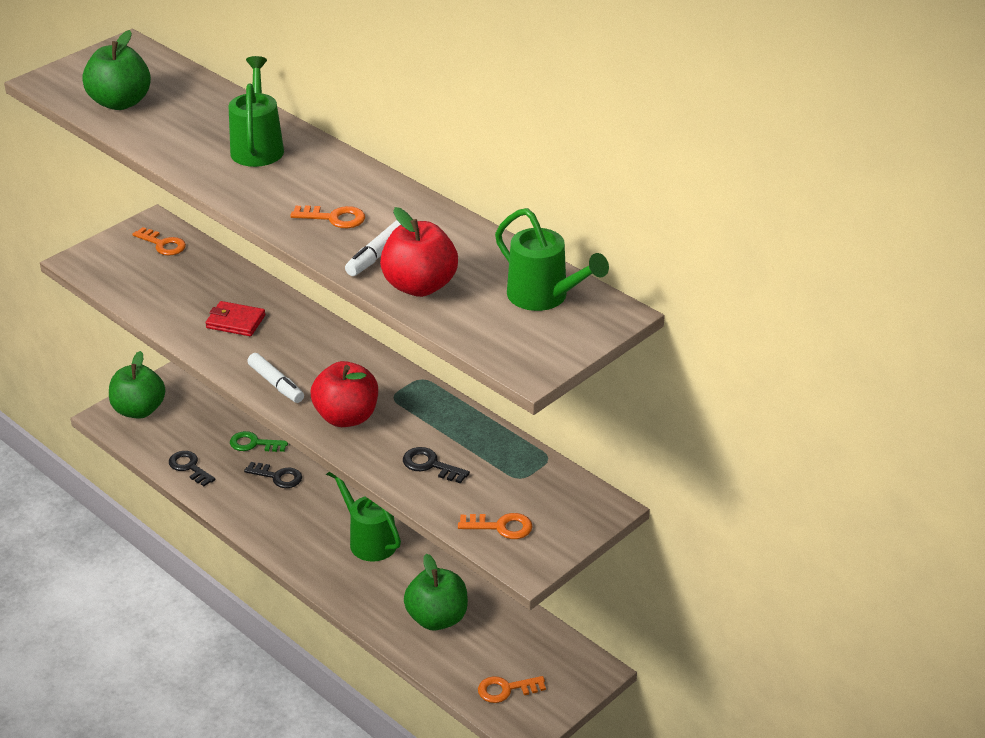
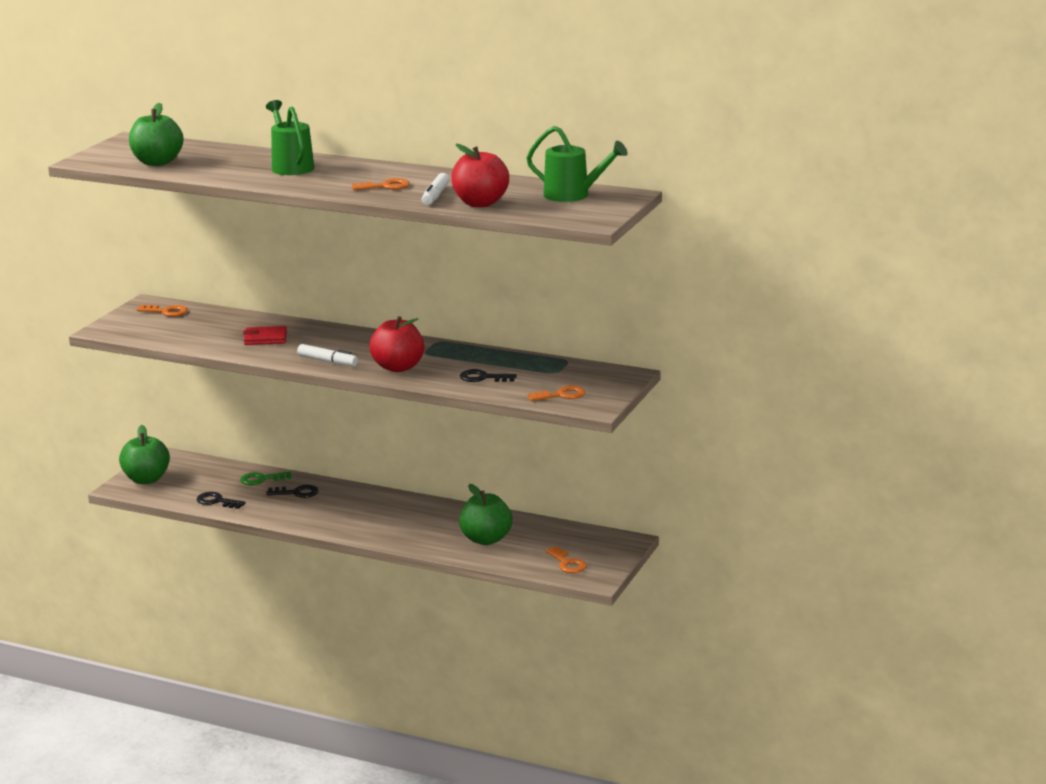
camera: 20 degrees left, 15 degrees down
green watering can [326,472,401,562] -> none
orange key [478,676,546,703] -> orange key turned 90 degrees counterclockwise [546,546,587,573]

